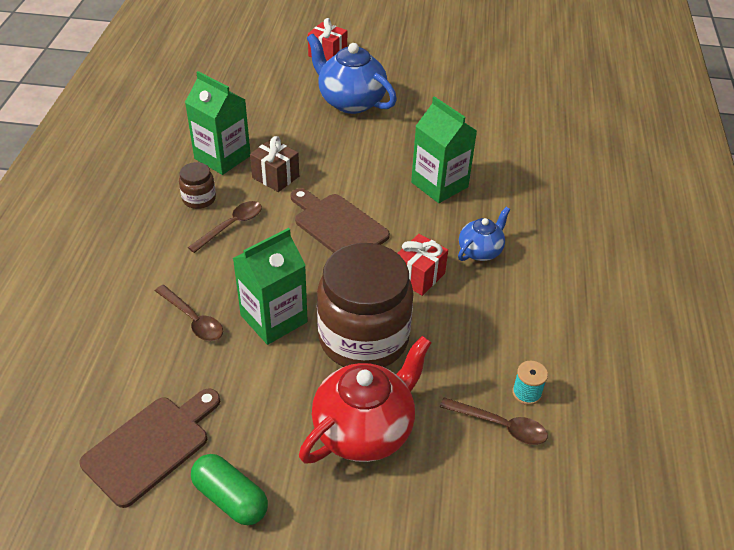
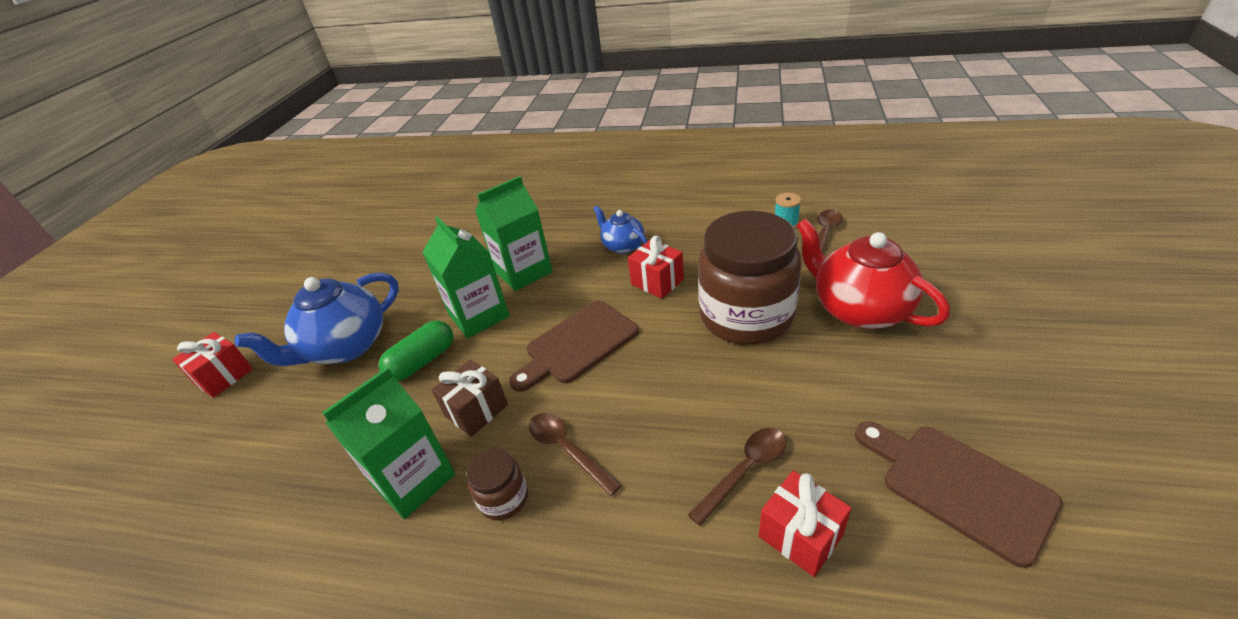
camera: 80 degrees left, 5 degrees down
green capsule [191,454,268,525] -> green capsule moved to [379,320,453,381]
green carton [233,228,308,345] -> green carton moved to [422,216,510,338]
none -> red gift [759,471,852,577]

